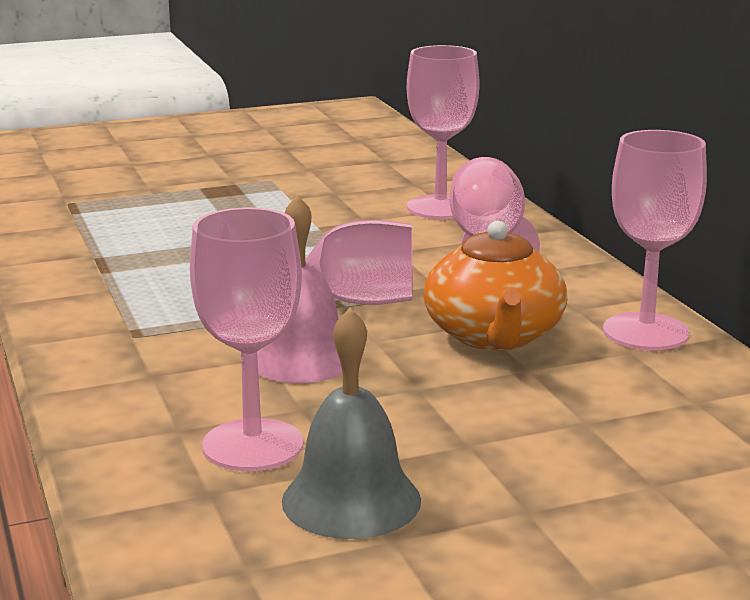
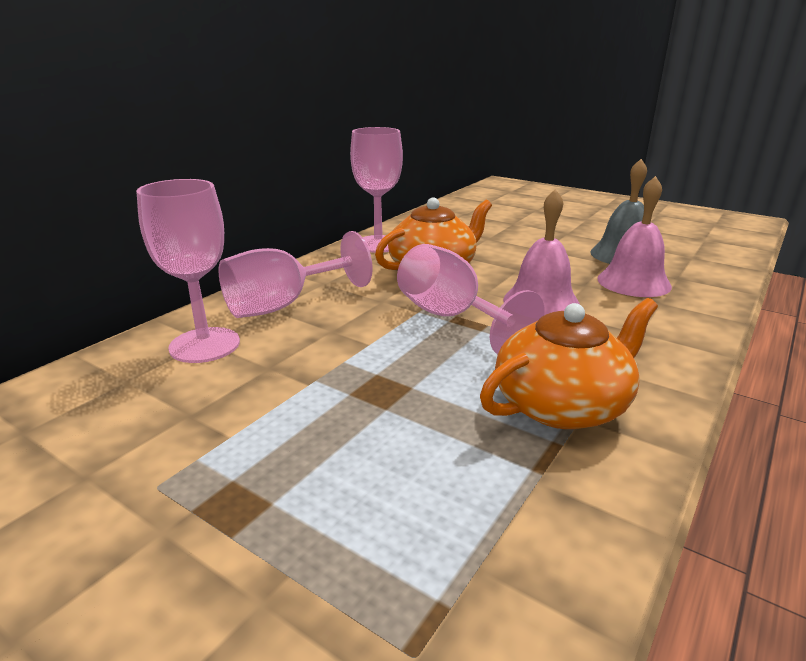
camera: 125 degrees left, 5 degrees up
pink goblet [190,208,304,471] -> pink bell [597,176,672,297]
none -> orange teapot [480,298,658,429]

